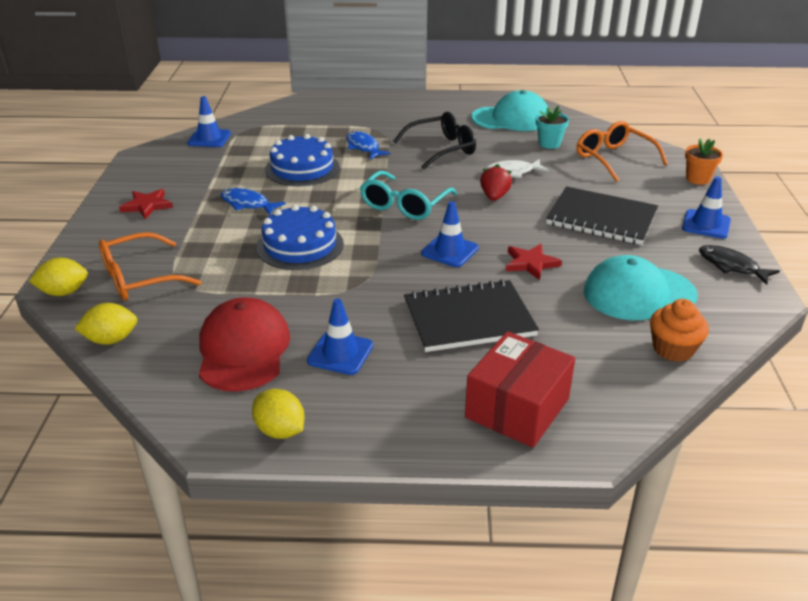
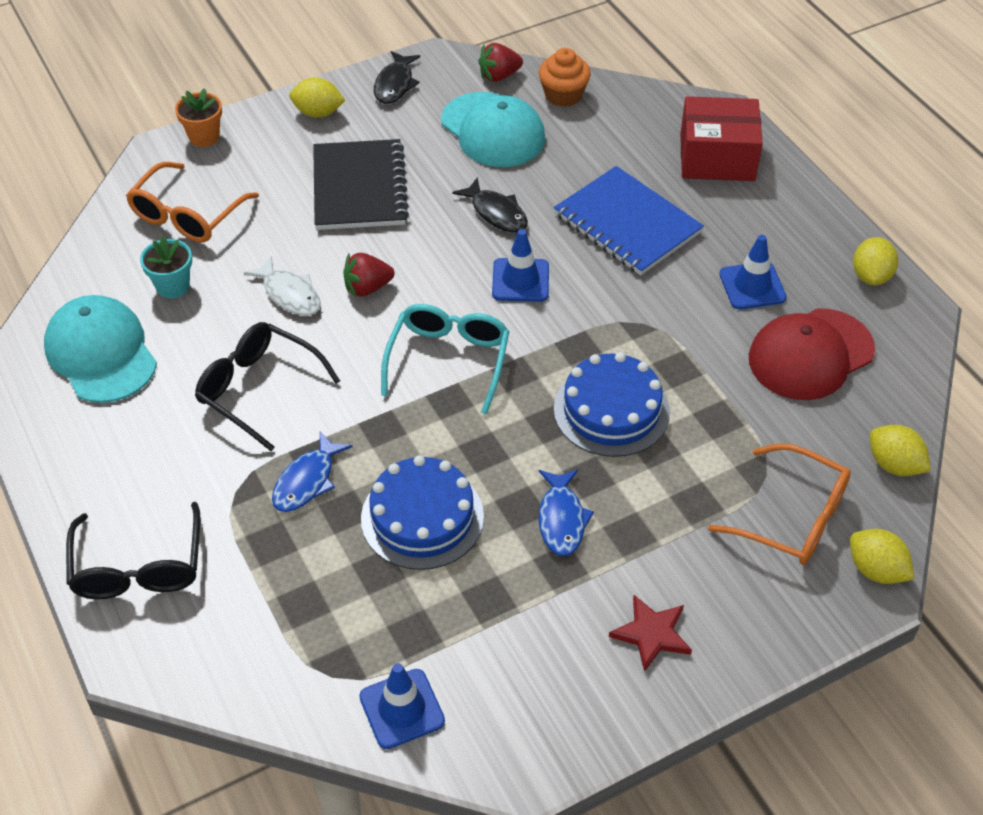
camera: 120 degrees left, 15 degrees up
turquoise glasses [360,171,457,220] -> turquoise glasses turned 75 degrees counterclockwise [381,304,510,415]
black notebook [404,279,539,352] -> blue notebook [554,166,704,275]
red star [506,244,562,280] -> black fish [452,177,528,232]
blue traffic cone [682,176,731,239] -> yellow lemon [289,77,345,118]
none -> black glasses [66,502,200,599]
none -> red strawberry [478,43,523,82]

